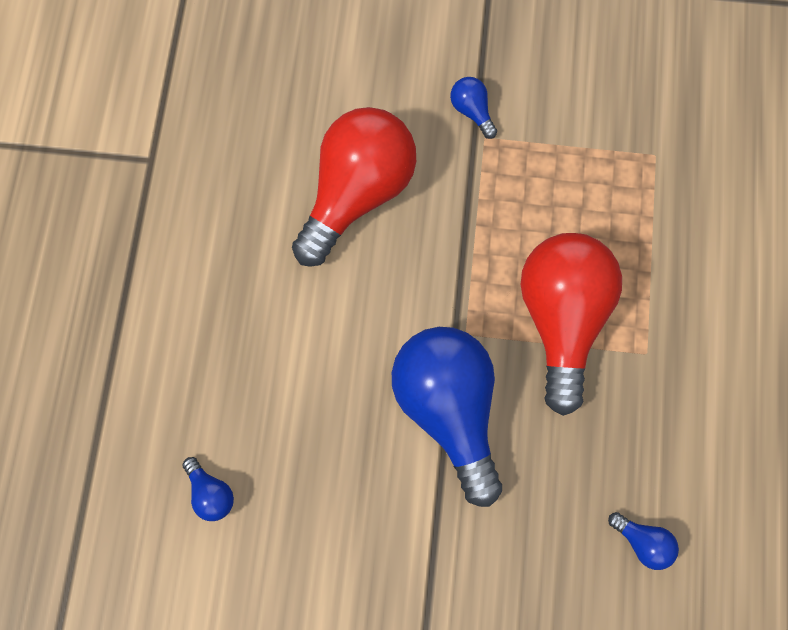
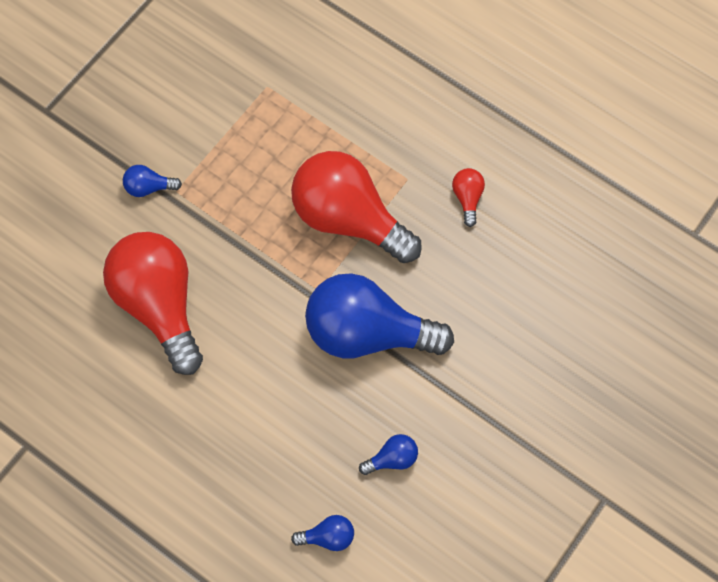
camera: 60 degrees left, 5 degrees down
blue light bulb [608,512,679,570] -> blue light bulb moved to [359,434,418,475]
none -> red light bulb [452,168,485,227]

